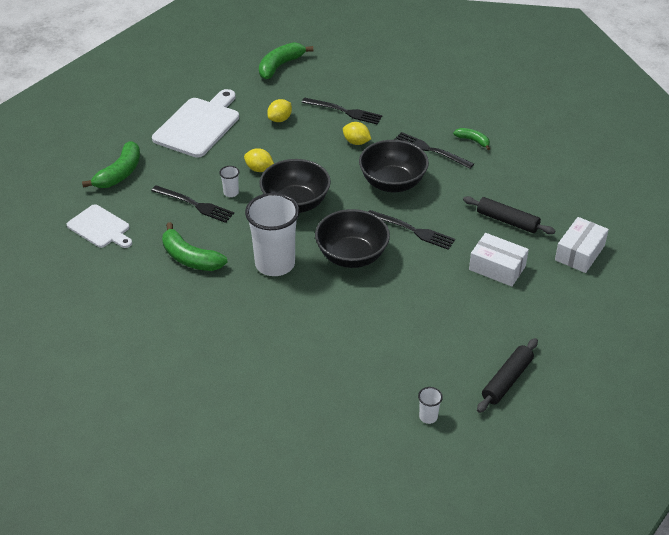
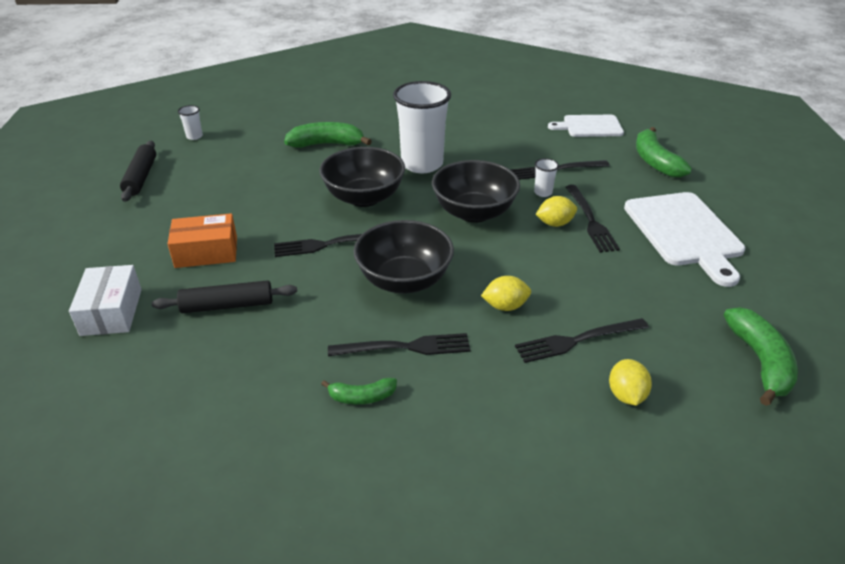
camera: 140 degrees right, 5 degrees down
green banana [162,222,227,271] -> green banana moved to [284,122,372,148]
yellow lemon [267,99,292,122] -> yellow lemon moved to [609,359,652,406]
white box [469,233,529,287] -> orange box [167,213,237,268]
none -> black fork [566,185,620,253]

